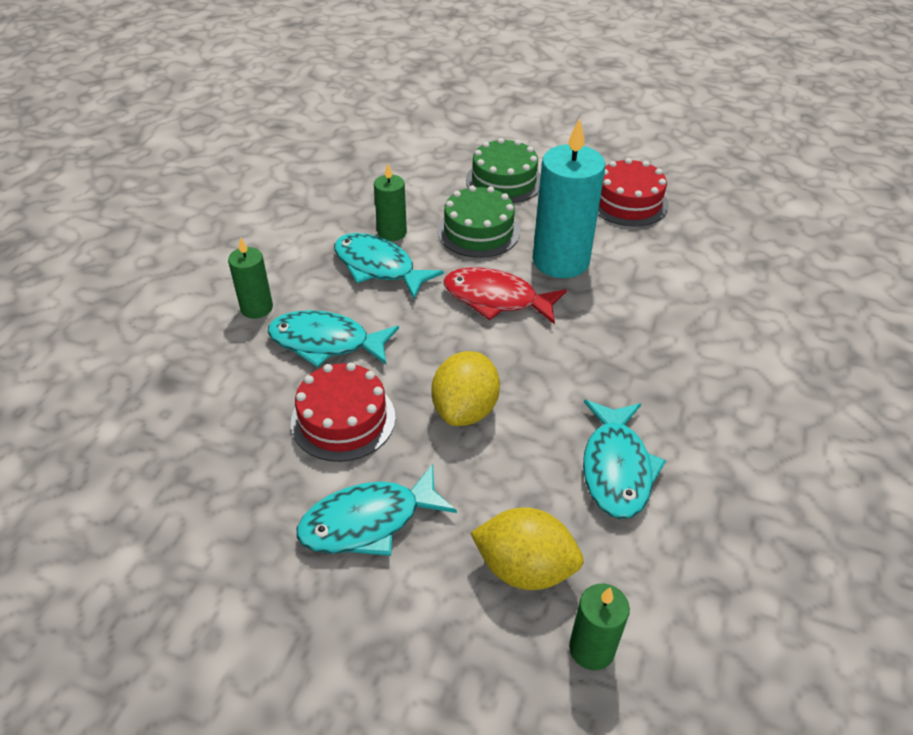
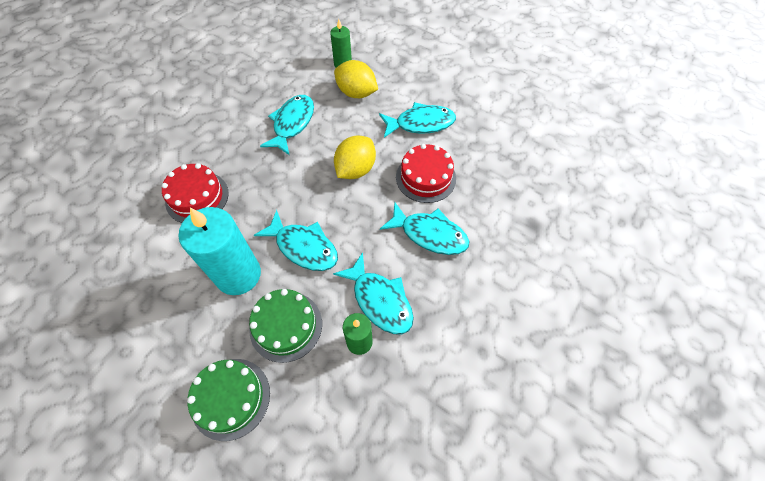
camera: 165 degrees left, 15 degrees up
green candle [228,237,273,319] -> none
red fish [443,267,567,325] -> turquoise fish [254,210,338,271]
red cake [598,158,669,227] -> red cake moved to [162,163,229,223]

